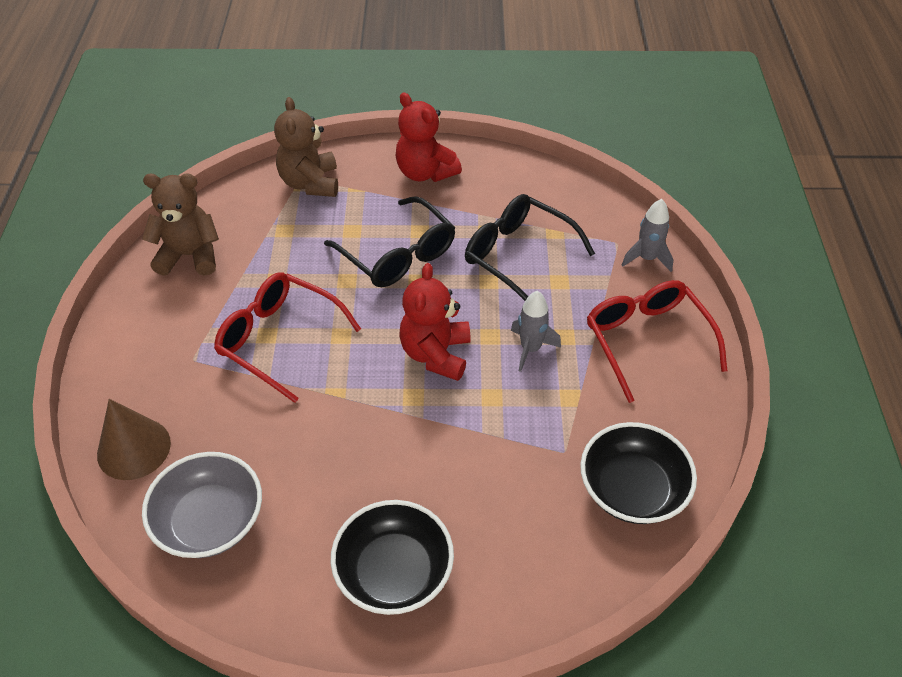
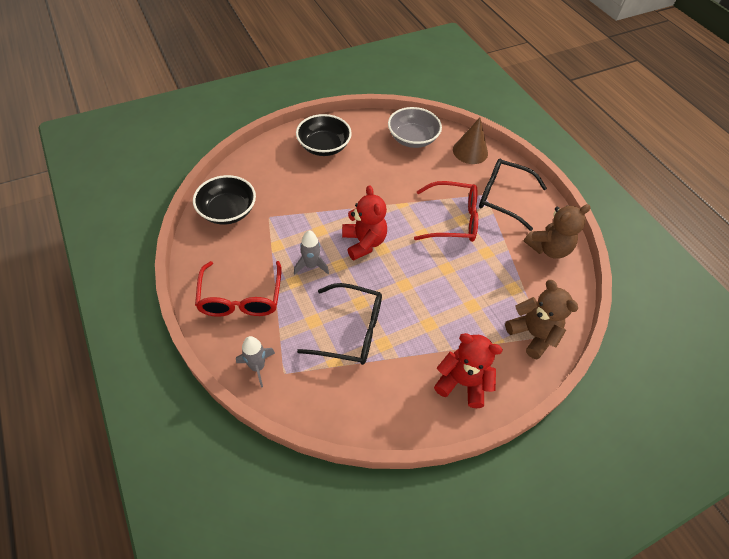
camera: 150 degrees right, 5 degrees up
black glasses [324,196,456,287] -> black glasses moved to [479,159,547,231]
red glasses [587,280,727,403] -> red glasses turned 45 degrees clockwise [195,261,282,317]

